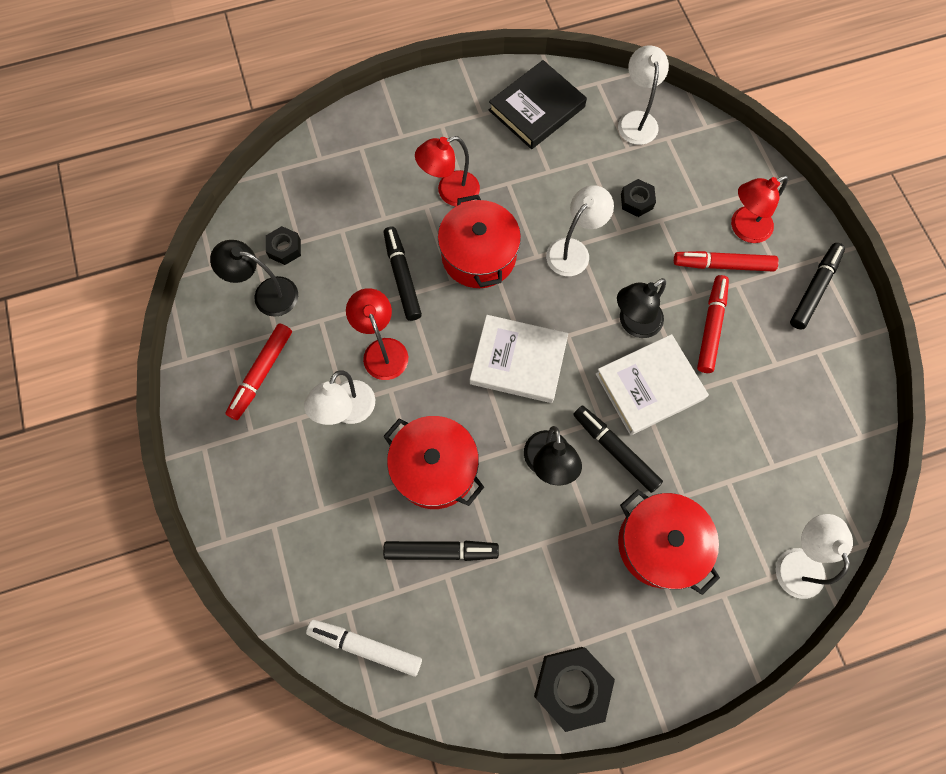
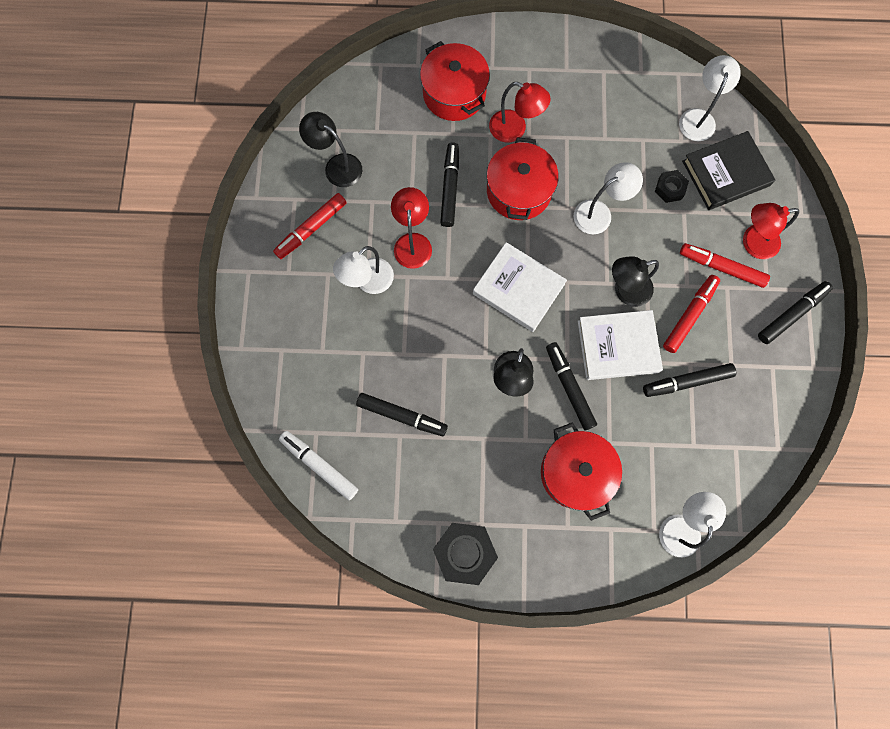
camera: 20 degrees right, 5 degrees up
black nut [266,226,301,265] -> none
red pot [383,416,484,509] -> red pot moved to [420,41,490,121]
red lamp [415,136,480,206] -> red lamp turned 150 degrees counterclockwise [489,82,551,143]
black book [489,60,587,149] -> black book moved to [682,131,775,210]
none -> black marker [643,363,736,397]

